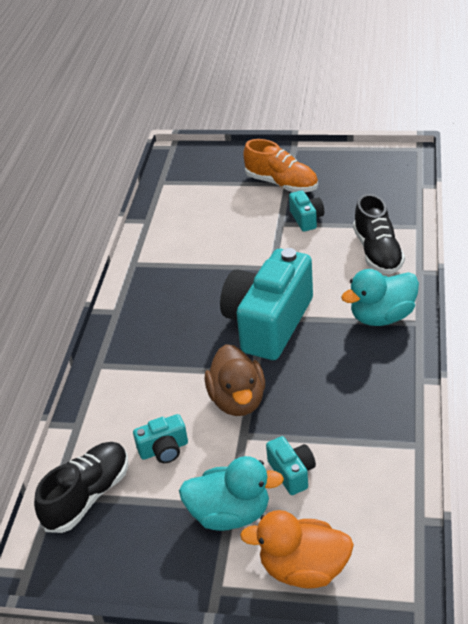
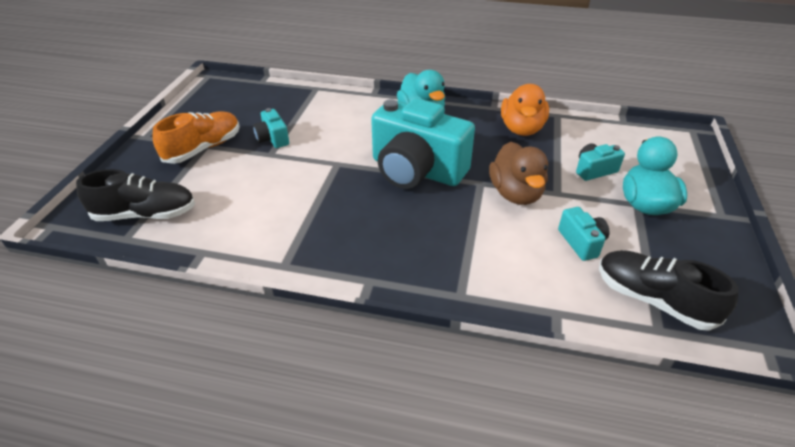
camera: 90 degrees left, 0 degrees up
brown duck [204,344,265,416] -> brown duck turned 90 degrees clockwise [489,142,548,205]
orange duck [240,510,354,589] -> orange duck moved to [501,84,549,136]
turquoise camera [289,190,324,232] -> turquoise camera turned 105 degrees counterclockwise [253,108,289,148]
black shoe [353,194,405,275] -> black shoe moved to [76,169,195,221]

